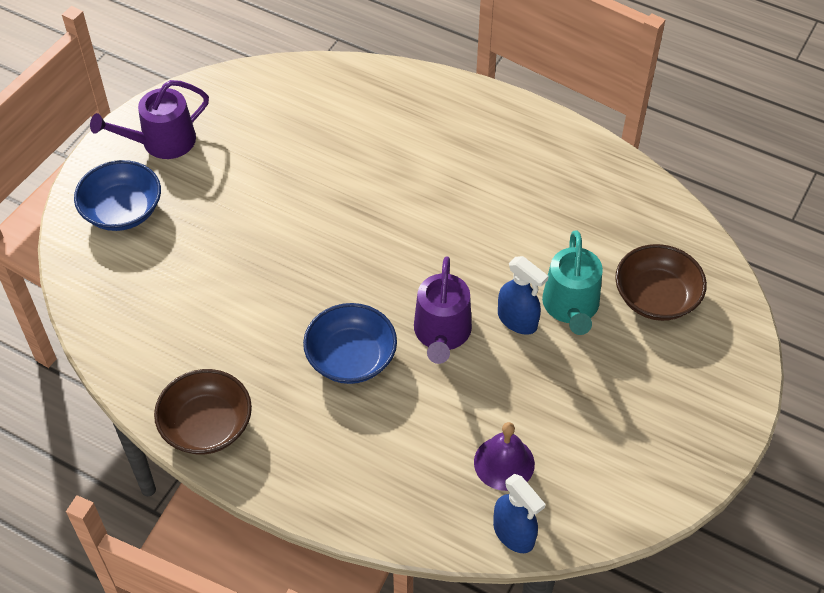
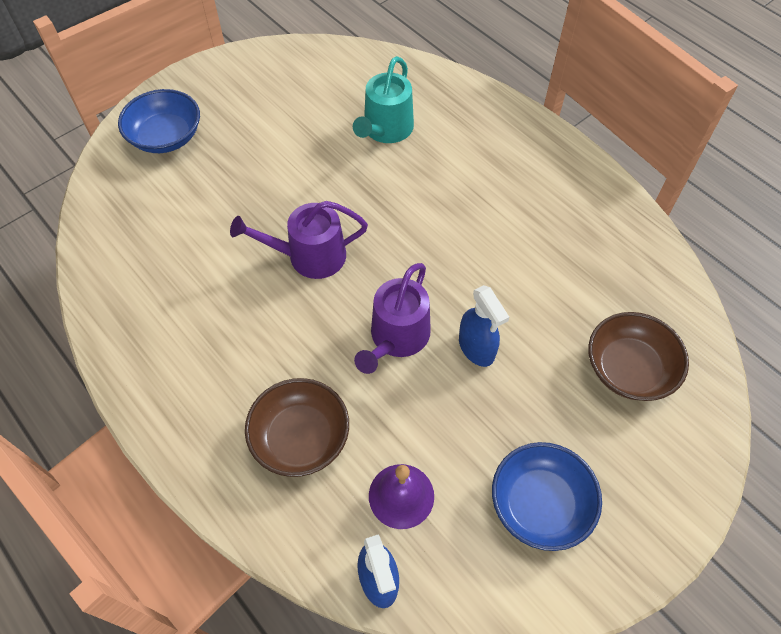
camera: 20 degrees right, 5 degrees up
purple watering can [90,80,209,159] -> purple watering can moved to [230,201,368,279]
brown bowl [154,369,252,455] -> brown bowl moved to [245,378,349,477]
blue bowl [303,303,397,384] -> blue bowl moved to [492,442,602,551]
turquoise watering can [542,231,603,335] -> turquoise watering can moved to [353,56,414,143]

